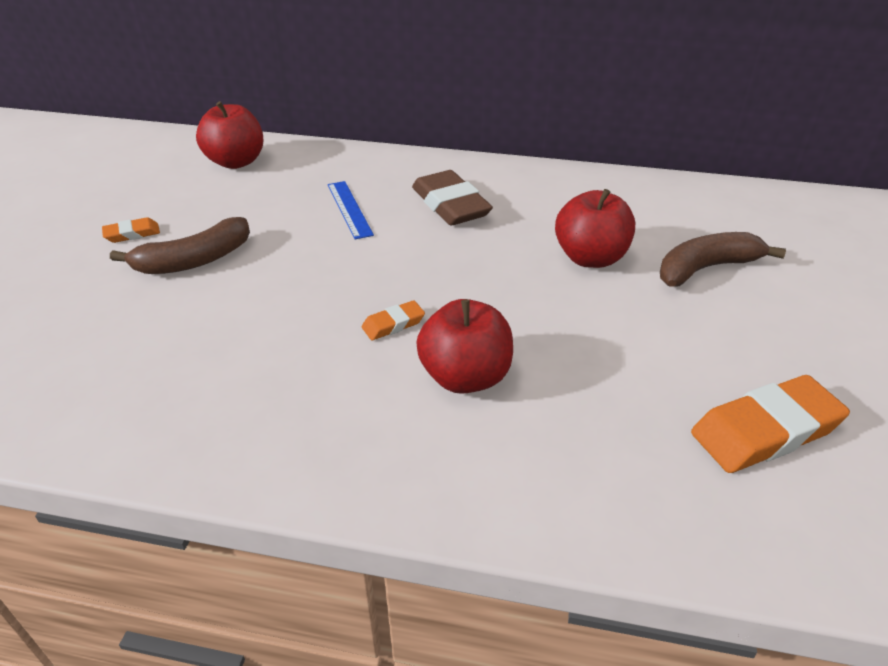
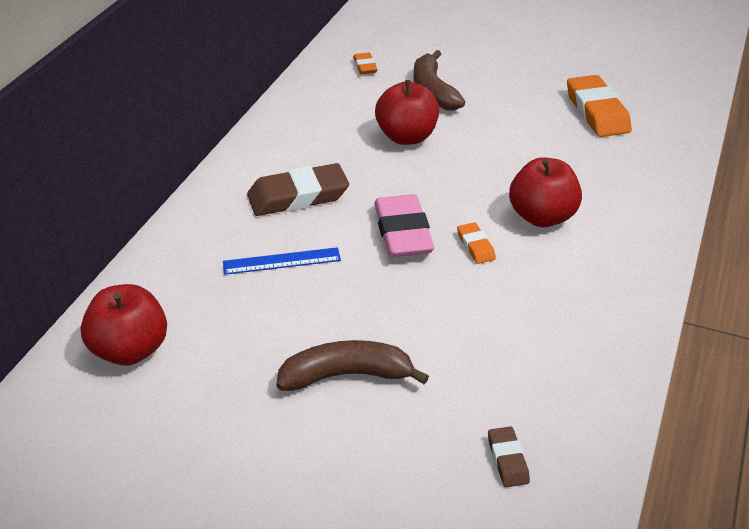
camera: 80 degrees left, 0 degrees up
orange eraser [102,217,160,243] -> orange eraser moved to [353,53,377,74]
brown banana [110,217,250,274] -> brown banana turned 75 degrees counterclockwise [276,340,429,391]
none -> pink eraser [374,194,434,257]
none -> brown eraser [488,426,530,487]

